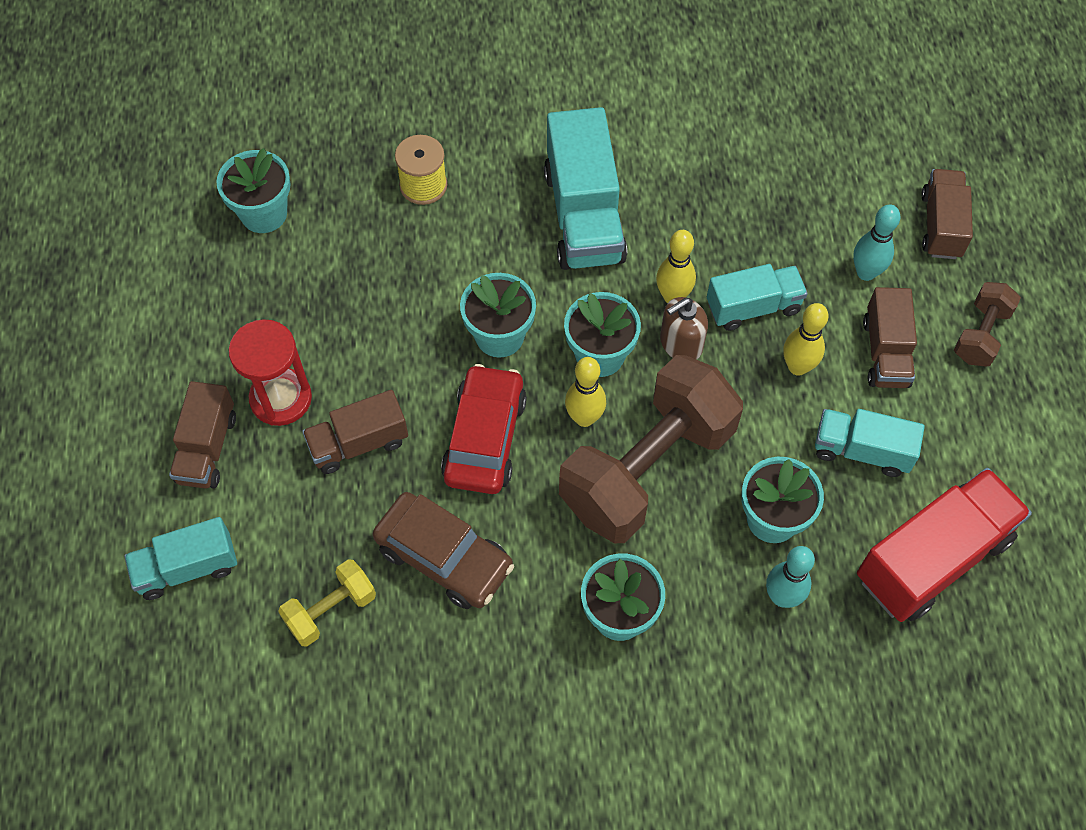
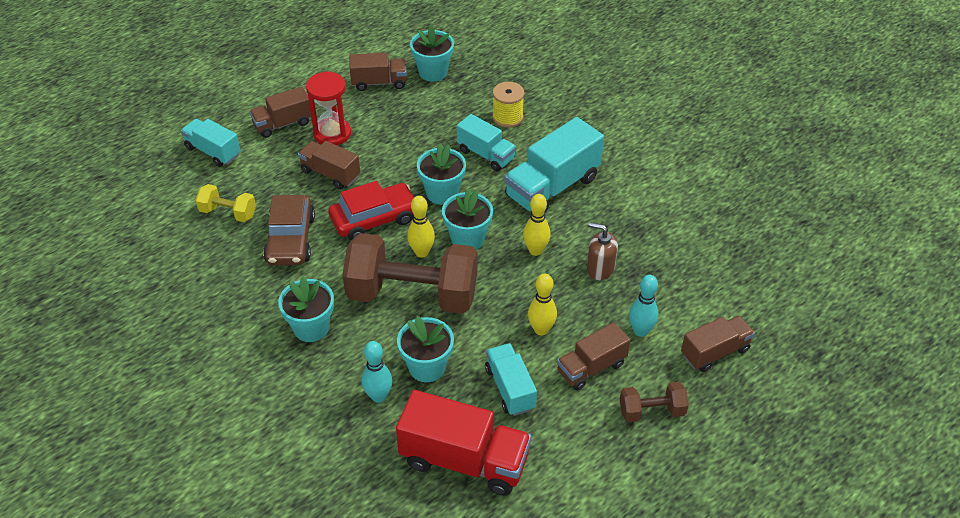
camera: 55 degrees right, 15 degrees down
brown soap dispenser [660,297,708,360] -> brown soap dispenser moved to [587,222,618,280]
turquoise truck [707,264,808,331] -> turquoise truck moved to [457,114,516,171]
none -> brown truck [350,53,407,91]

